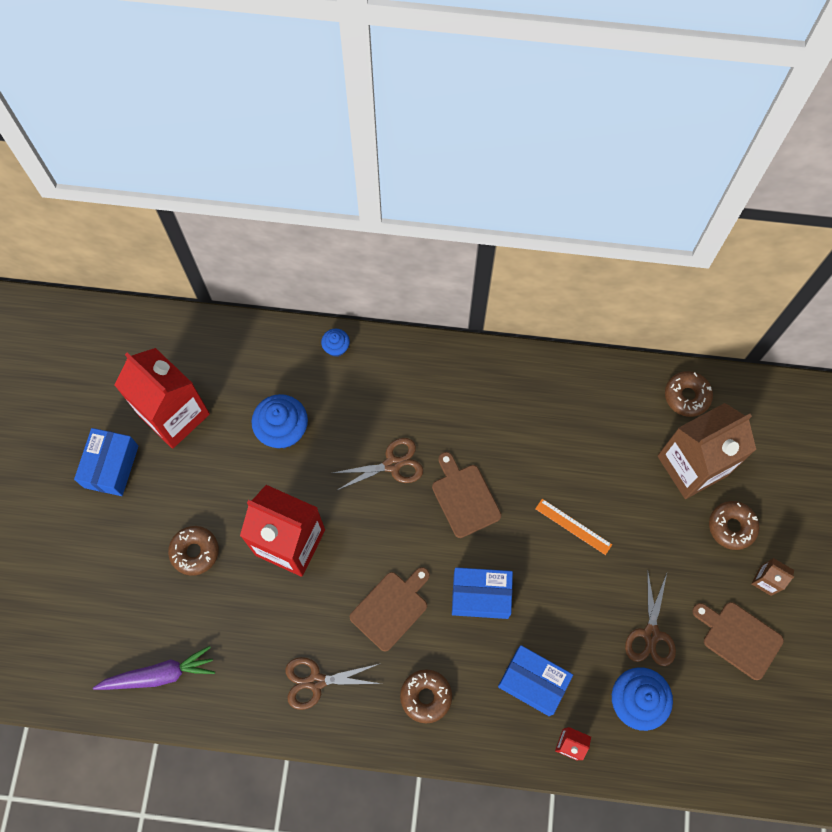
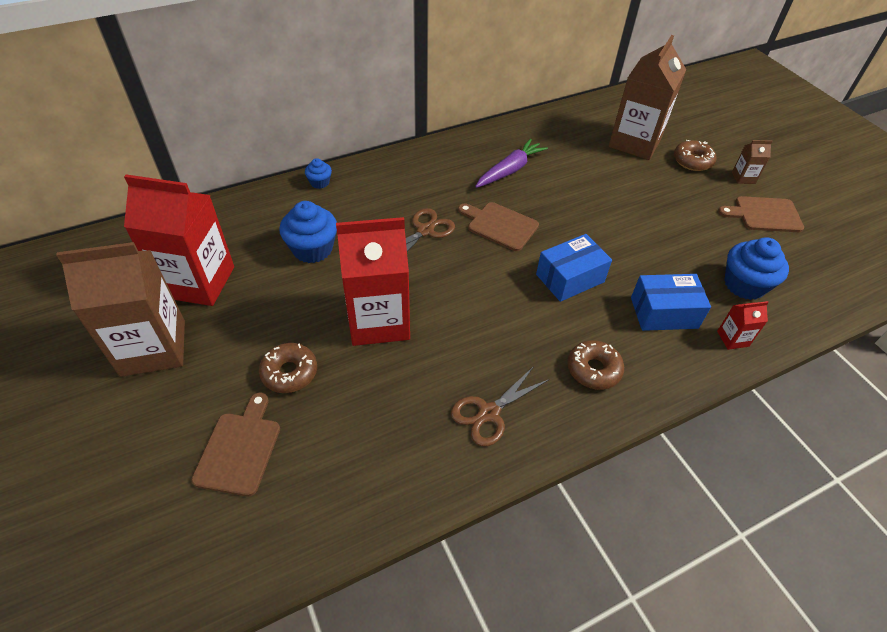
camera: 35 degrees left, 20 degrees down
blue box [74,428,138,496] -> brown carton [56,242,185,377]
purple carrot [93,646,215,690] -> purple carrot moved to [475,139,548,188]
brown cutting board [350,567,430,652] -> brown cutting board moved to [191,393,280,496]
orange ruler [535,499,612,555] -> none
brown scissors [625,569,676,666] -> none
brown donut [665,371,713,417] -> none

